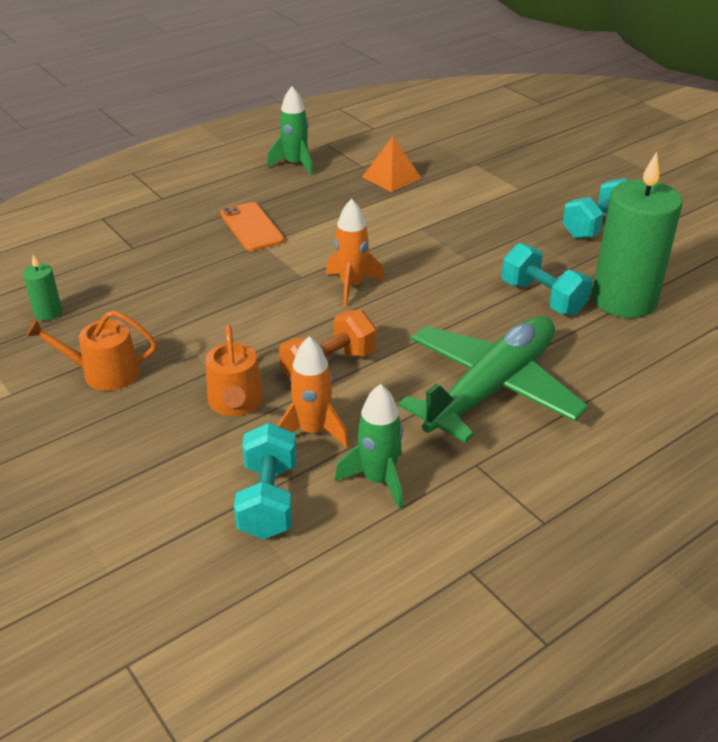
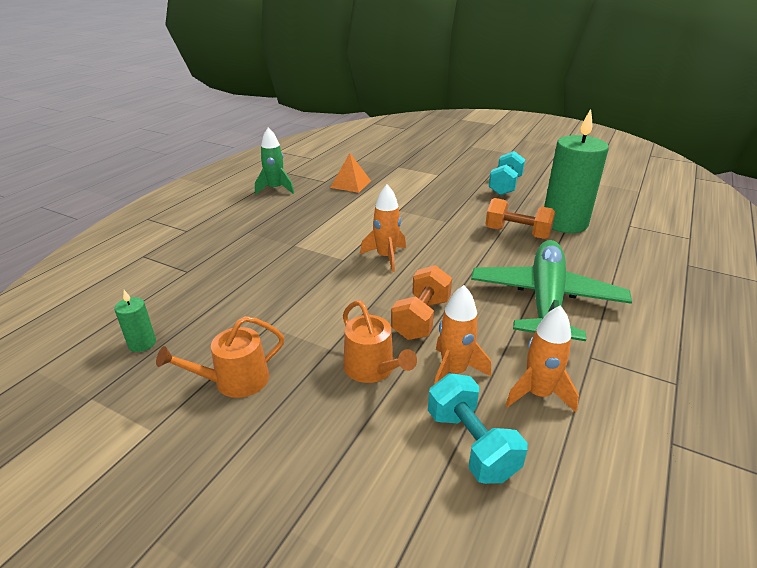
camera: 25 degrees left, 5 degrees down
orange phone [220,202,284,251] -> none
green rocket [335,384,403,510] -> orange rocket [506,305,579,412]
turquoise dumbbell [501,243,593,315] -> orange dumbbell [485,198,555,239]

